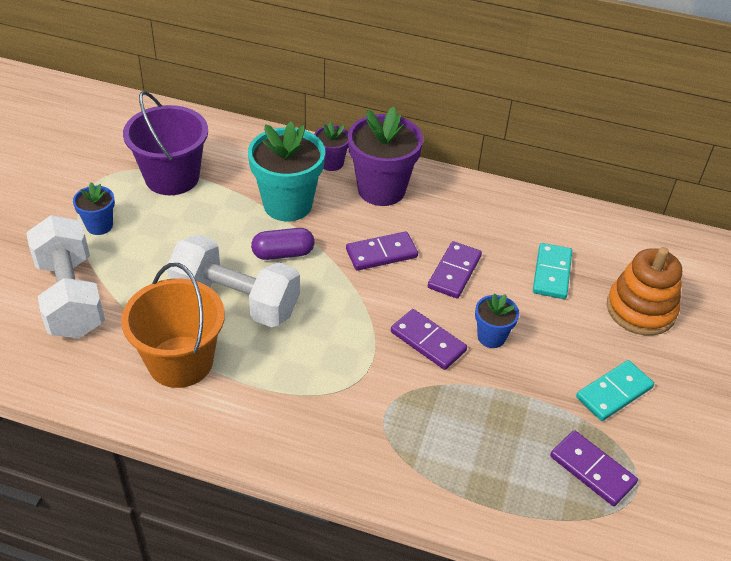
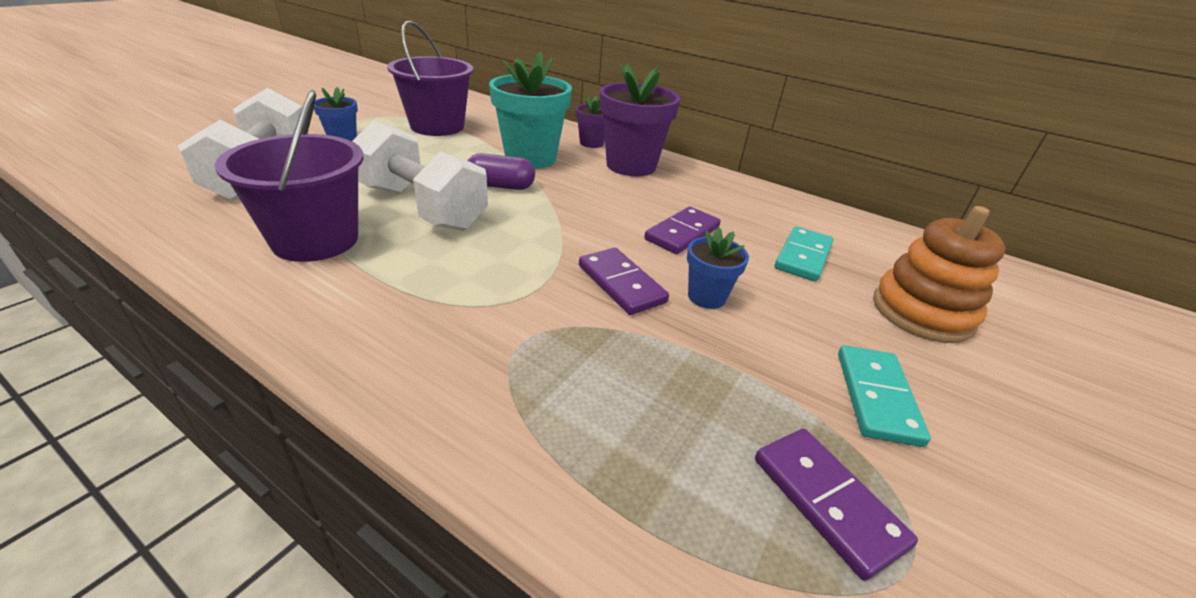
camera: 15 degrees right, 10 degrees down
orange bucket [121,263,225,388] -> purple bucket [215,90,364,262]
purple domino [346,231,418,271] -> none
turquoise domino [576,360,654,421] -> turquoise domino turned 60 degrees counterclockwise [838,345,931,447]

